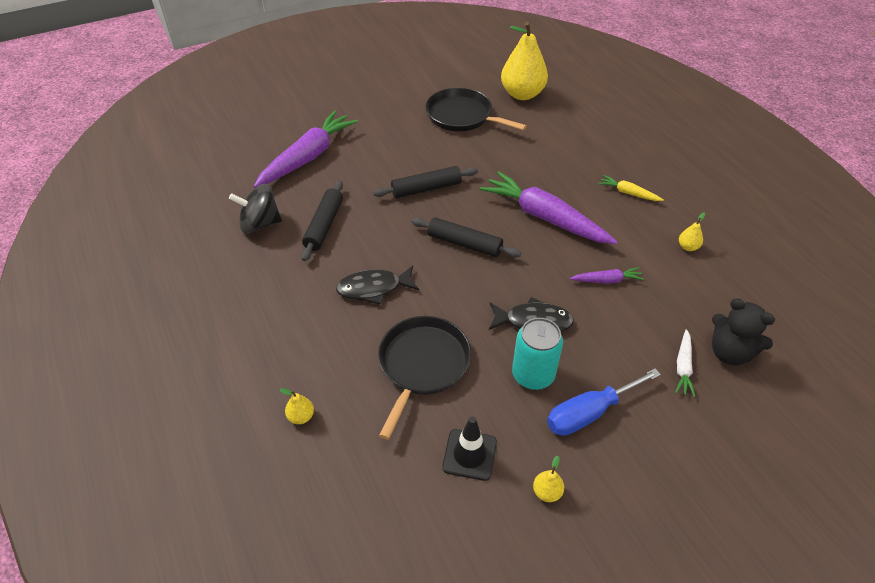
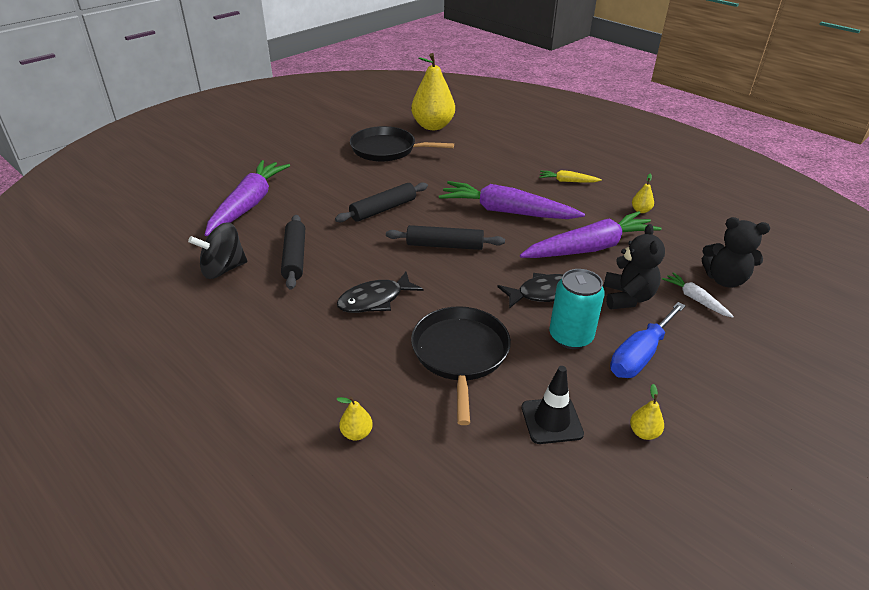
camera: 20 degrees left, 10 degrees down
purple carrot [570,267,644,284] -> purple carrot [520,211,662,258], size x2.18
white carrot [675,329,695,397] -> white carrot turned 150 degrees clockwise [662,272,734,318]
none -> black teddy bear [603,224,665,309]

